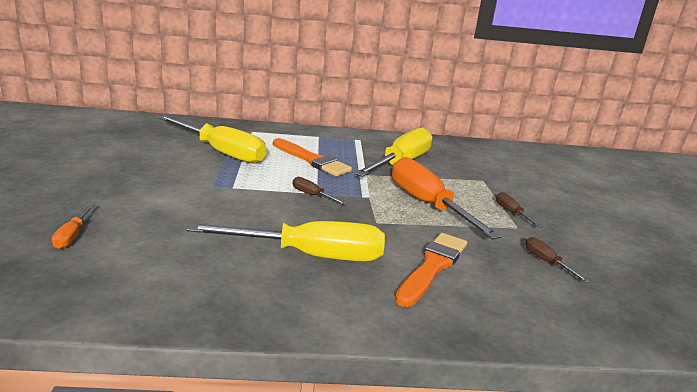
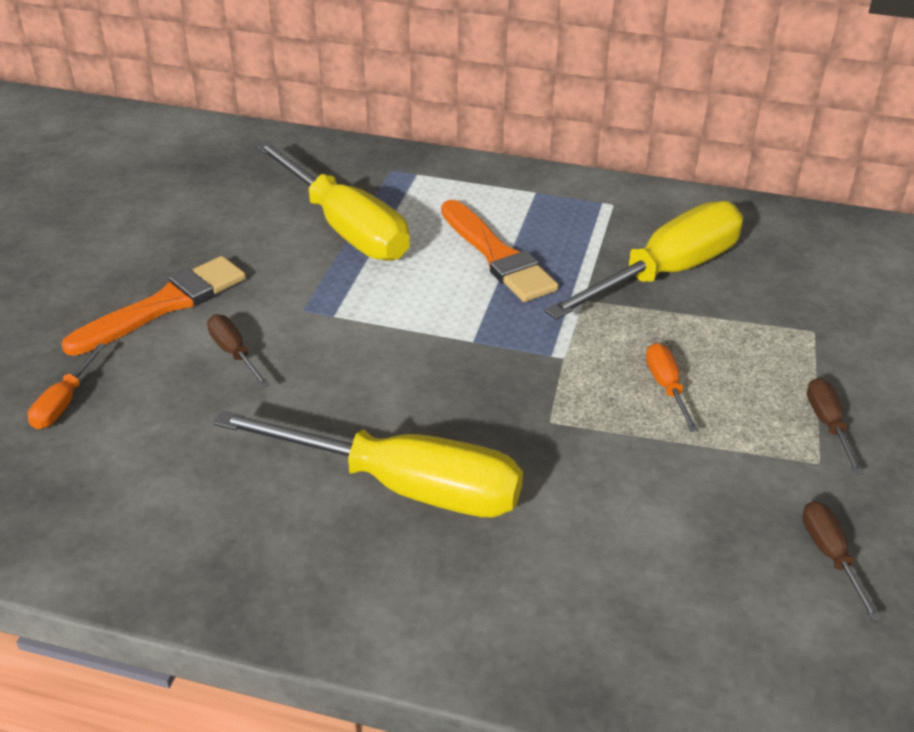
camera: 20 degrees right, 15 degrees up
brown screwdriver [293,177,347,205] -> brown screwdriver moved to [207,314,270,387]
orange screwdriver [392,157,502,240] -> orange screwdriver [646,343,698,432], size x0.43
orange brush [395,233,467,307] -> orange brush moved to [61,256,246,356]

